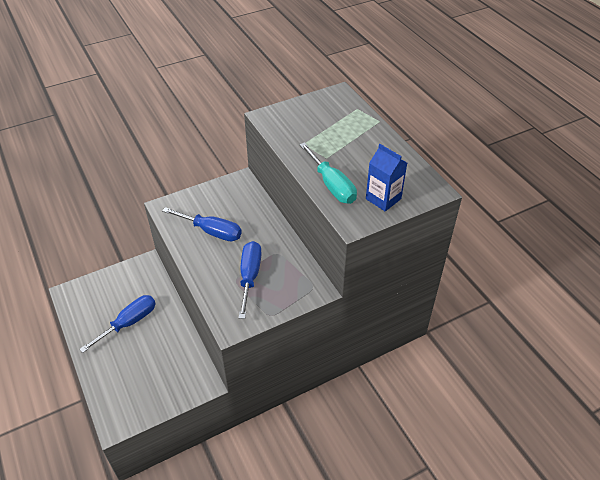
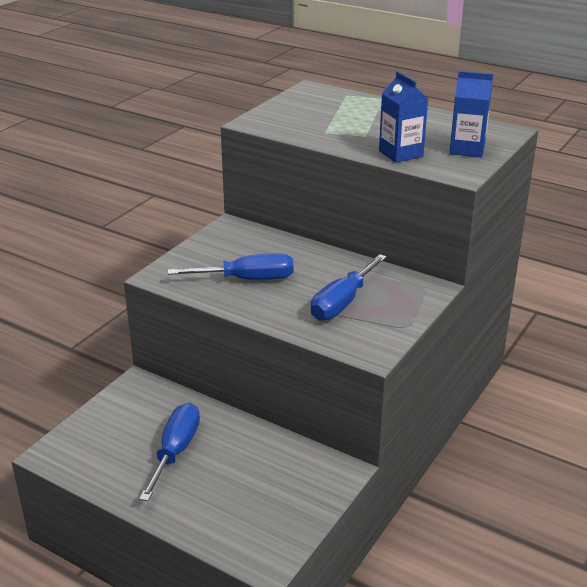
camera: 30 degrees left, 15 degrees down
blue screwdriver [239,241,262,319] -> blue screwdriver turned 120 degrees counterclockwise [311,254,387,320]
turquoise screwdriver [299,142,357,204] -> blue carton [379,72,428,163]

